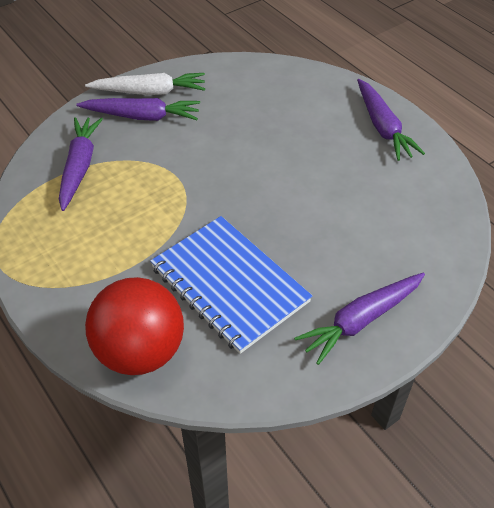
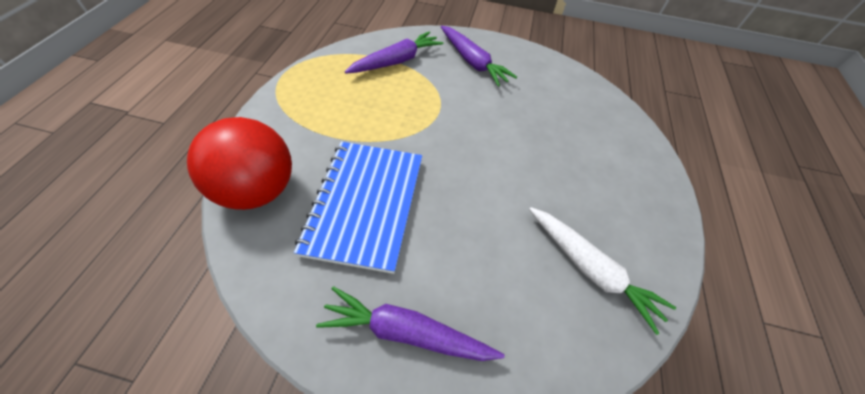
camera: 45 degrees right, 5 degrees up
white carrot [85,73,205,95] -> white carrot moved to [529,207,676,335]
purple carrot [357,79,425,161] -> none

